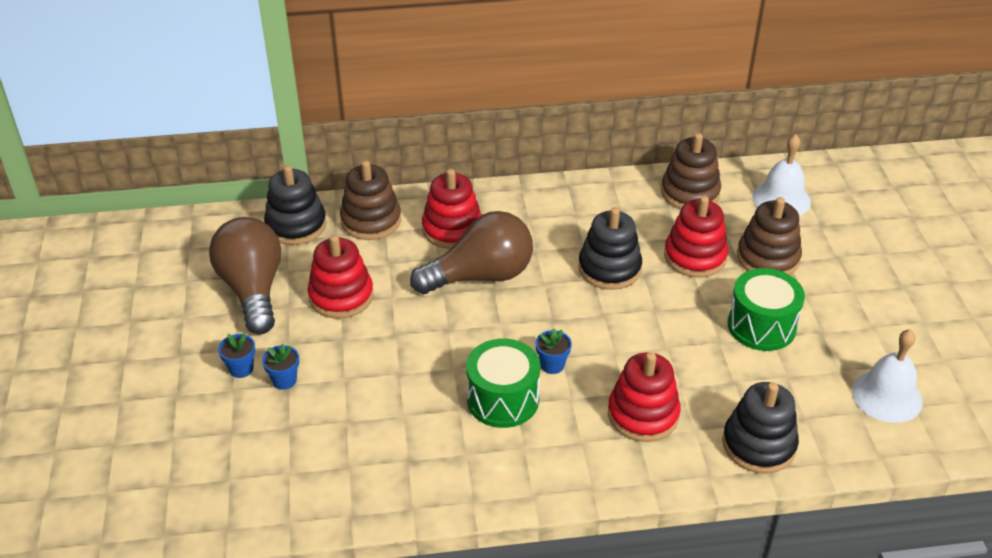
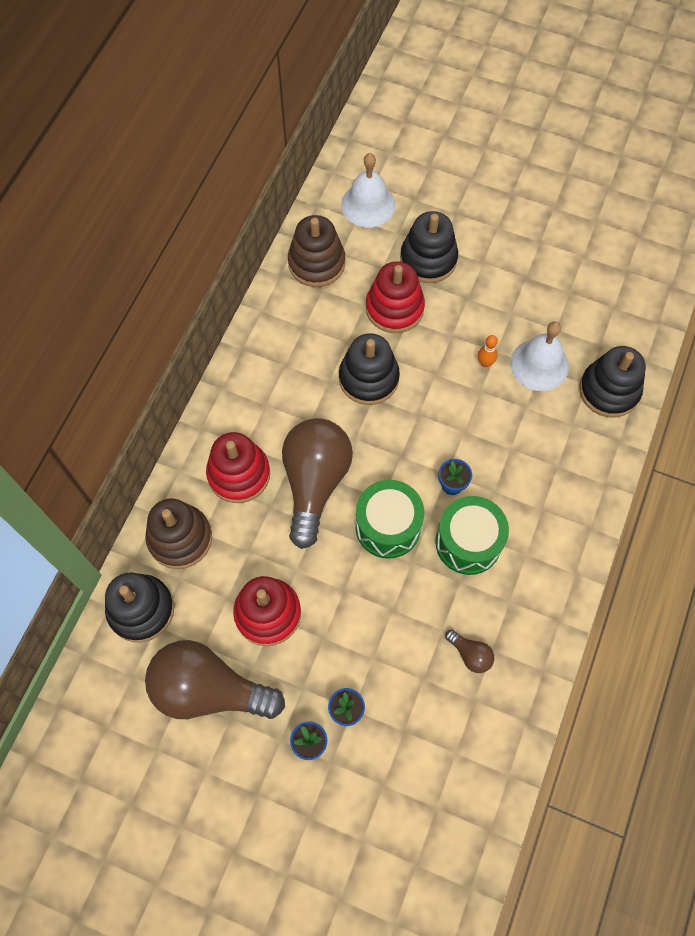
camera: 60 degrees left, 25 degrees up
red stacking toy [608,352,681,442] -> none
green drum [728,268,805,351] -> green drum moved to [355,480,424,559]
brown stacking toy [737,197,802,275] -> black stacking toy [400,211,458,283]
white bell [852,329,923,423] -> white bell moved to [510,322,569,391]
none -> brown light bulb [445,630,494,673]
none -> orange bowling pin [478,335,498,367]

